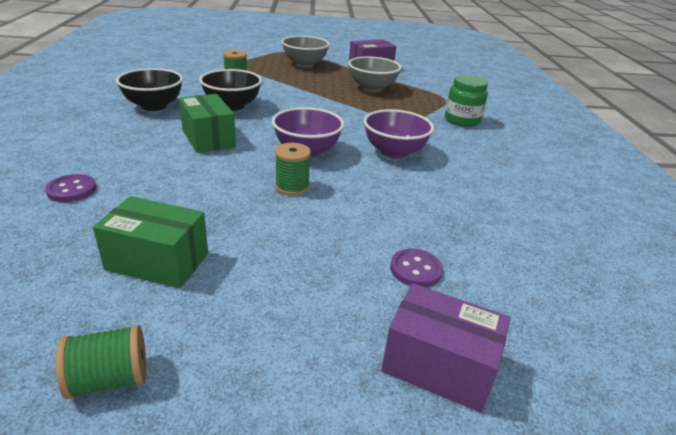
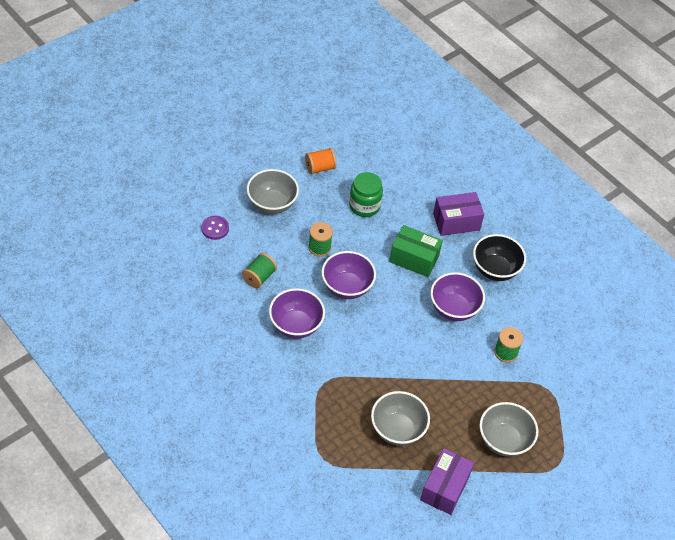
camera: 140 degrees right, 20 degrees up
purple button [45,174,97,202] -> none
green spool [56,325,146,399] -> green spool moved to [242,253,277,288]
green box [93,196,208,288] -> orange spool [305,148,337,174]
black bowl [199,69,262,111] -> purple bowl [430,272,485,321]
purple box [381,283,510,413] -> purple box moved to [433,192,484,236]
green jar [445,75,488,127] -> green jar moved to [349,172,383,217]
none -> grey bowl [247,169,299,214]

